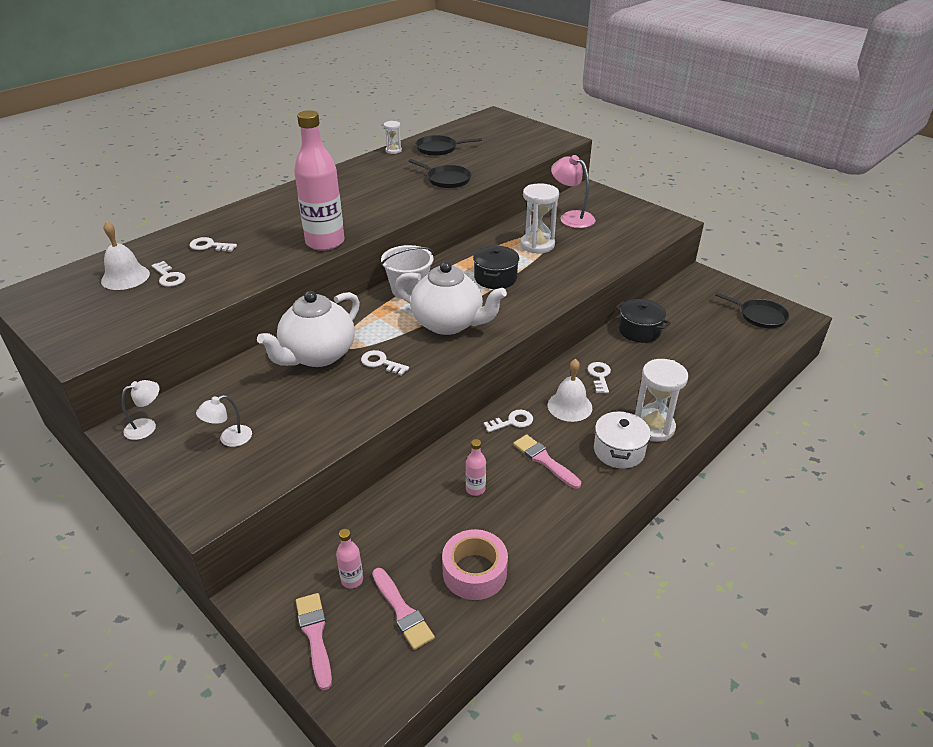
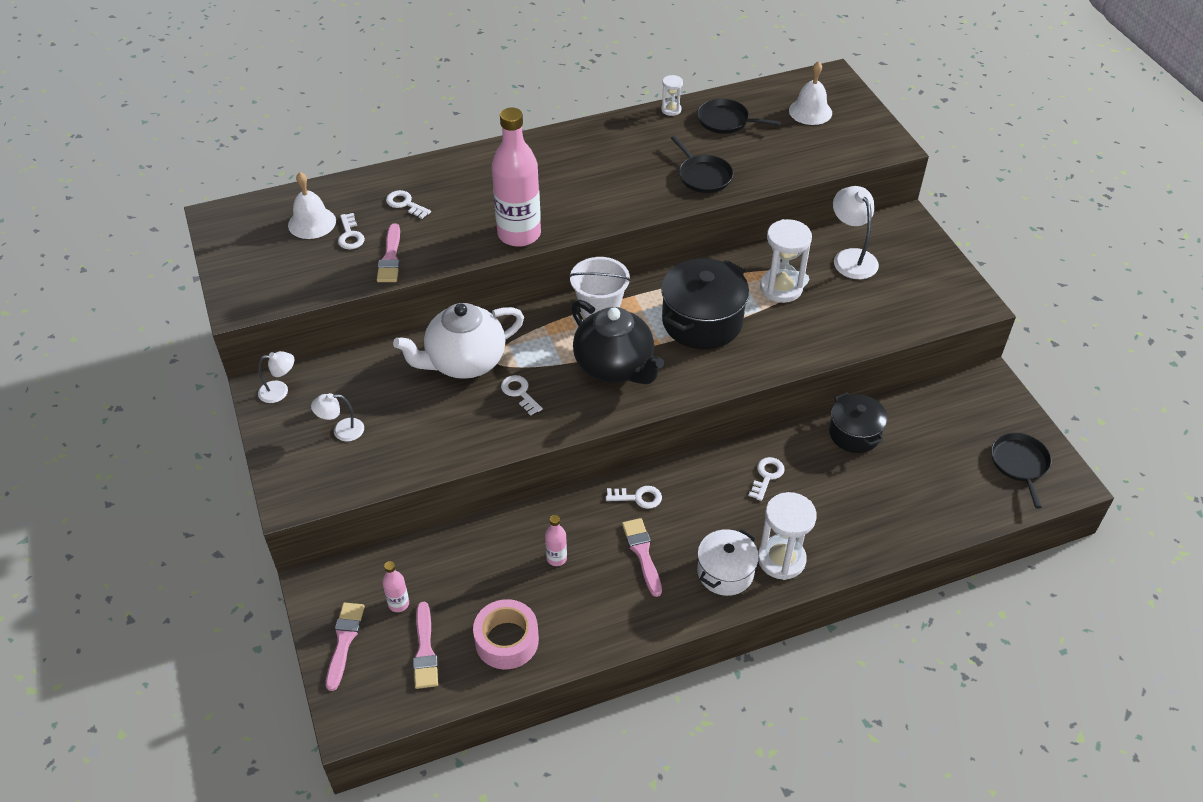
camera: 25 degrees right, 10 degrees up
white teapot [395,261,507,335] -> black teapot [571,300,664,384]
black pot [473,245,519,289] -> black pot [661,258,749,349], size x1.59
white bell [548,359,592,422] -> white bell moved to [789,61,832,125]
pink lamp [551,155,595,228] -> white lamp [833,186,879,279]
black pan [715,292,789,328] -> black pan turned 150 degrees counterclockwise [991,433,1051,509]
none -> pink brush [377,223,400,282]

